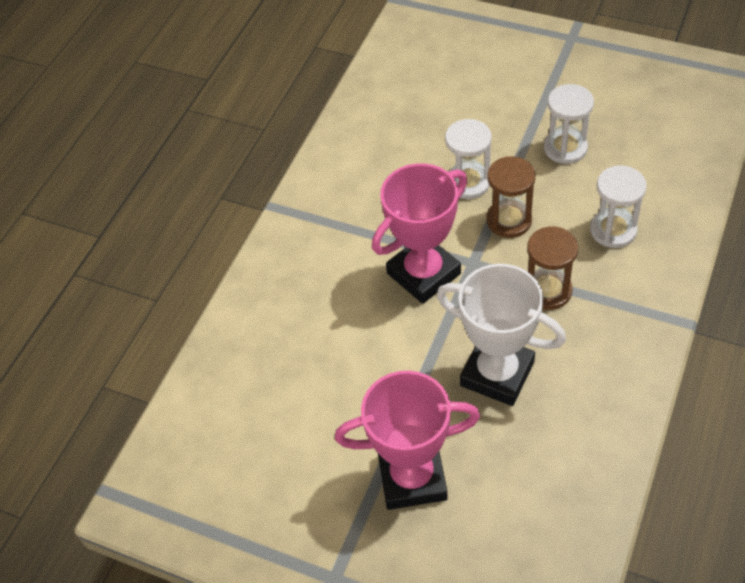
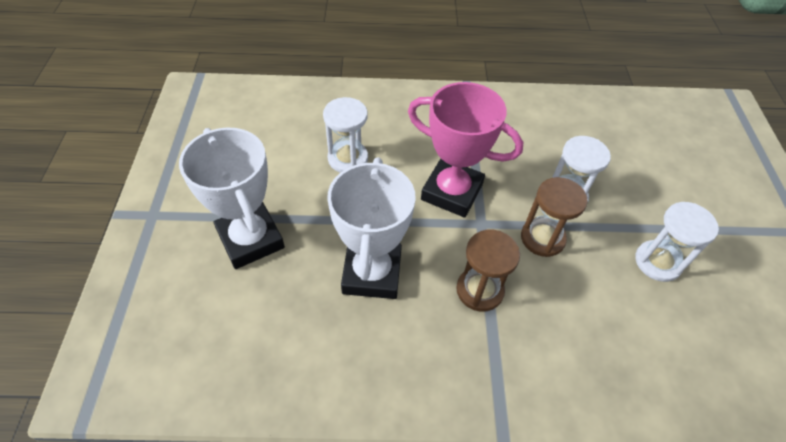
camera: 60 degrees right, 0 degrees up
pink trophy [335,371,480,510] -> white trophy [179,128,285,269]
white hourglass [590,165,647,248] -> white hourglass moved to [323,97,368,173]

